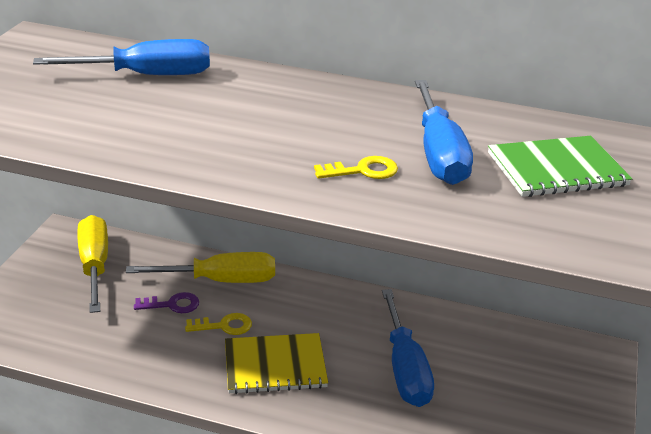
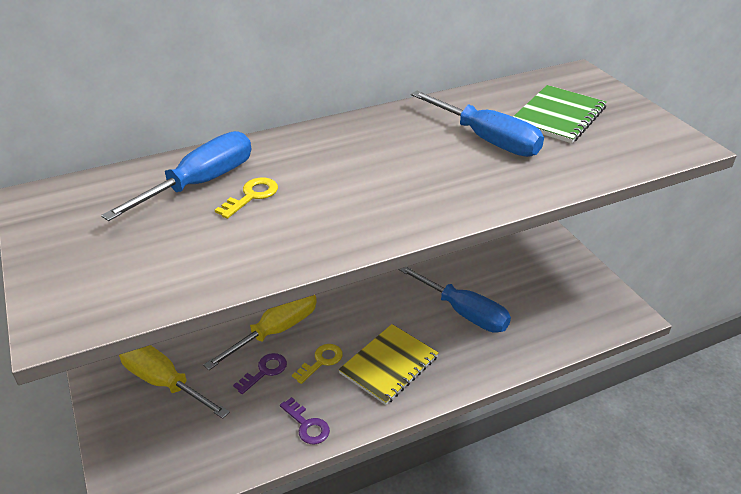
camera: 40 degrees left, 5 degrees up
yellow key [314,156,398,179] -> yellow key moved to [215,178,278,219]
none -> purple key [280,397,330,444]

